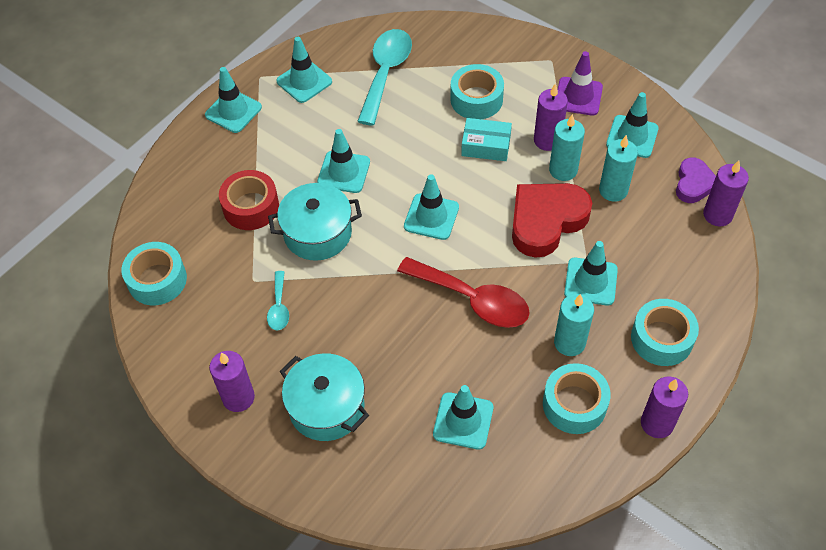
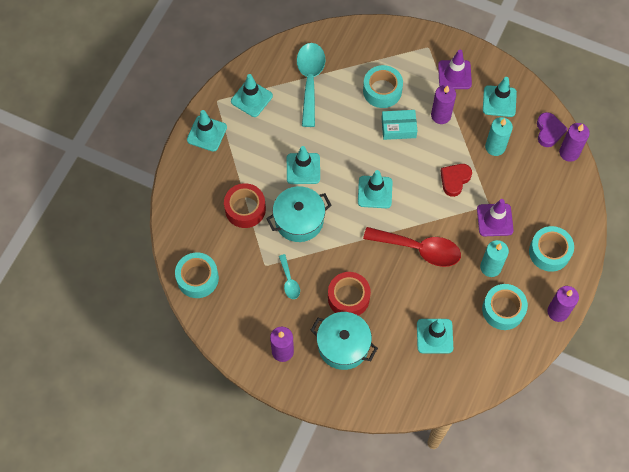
camera: 15 degrees left, 10 degrees up
red heart [512,183,592,258] -> red heart [440,164,472,197], size x0.57
turquoise candle [549,114,585,181] -> none
turquoise traffic cone [564,241,618,306] -> purple traffic cone [477,199,514,236]
none -> red tape [328,272,371,316]

